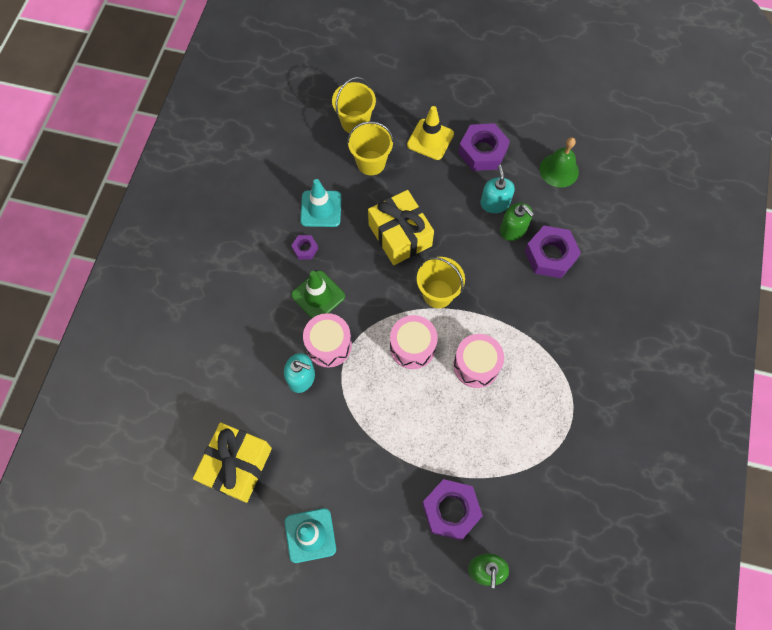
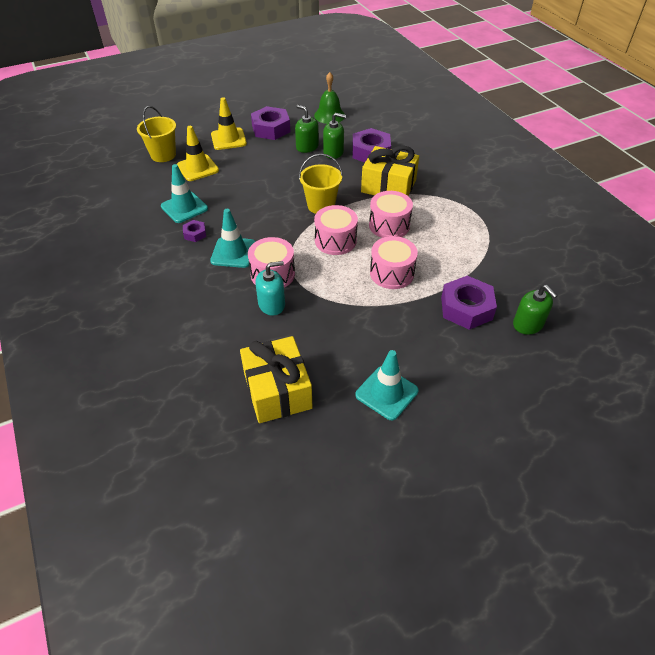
camera: 40 degrees left, 20 degrees down
green traffic cone [291,270,345,318] -> turquoise traffic cone [210,209,256,268]
yellow bucket [347,121,394,175] -> yellow traffic cone [177,126,219,181]
yellow gift [368,190,434,265] -> yellow gift moved to [361,146,419,196]
turquoise soap dispenser [480,165,515,213] -> green soap dispenser [295,105,319,153]
none -> pink drum [370,236,418,289]

